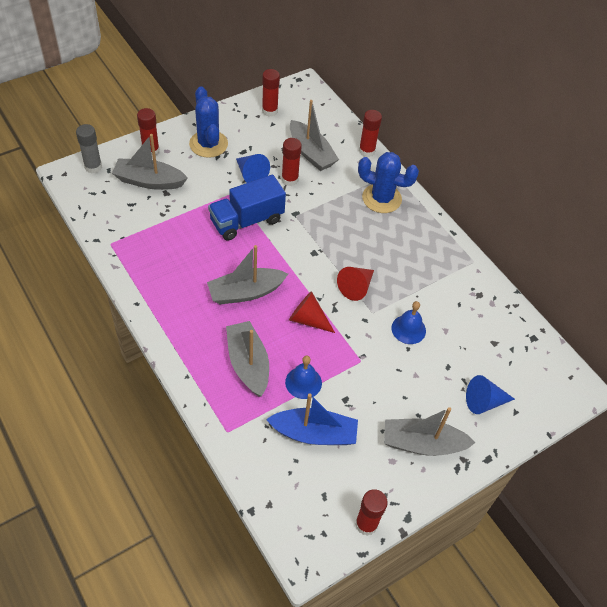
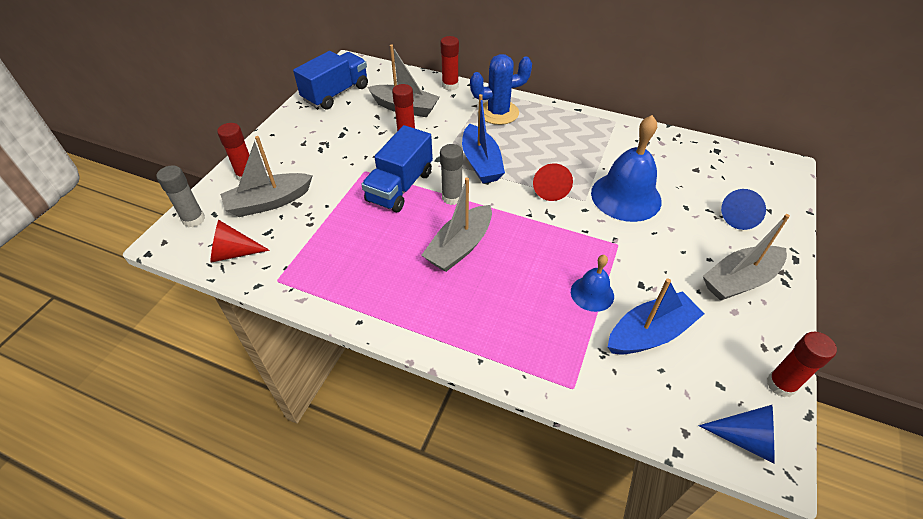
camera: 30 degrees left, 5 degrees down
blue cactus [189,86,228,158] -> none
grey boat [226,321,269,397] -> none
blue cone [236,154,270,183] -> blue cone moved to [699,405,775,464]
red glue stick [262,69,280,117] -> blue truck [293,51,368,110]
red cone [289,291,335,333] -> red cone moved to [210,220,270,263]
blue bell [391,301,426,344] -> blue bell [591,115,662,222], size x1.87
none -> grey glue stick [440,144,463,205]
none -> blue boat [462,94,505,183]

